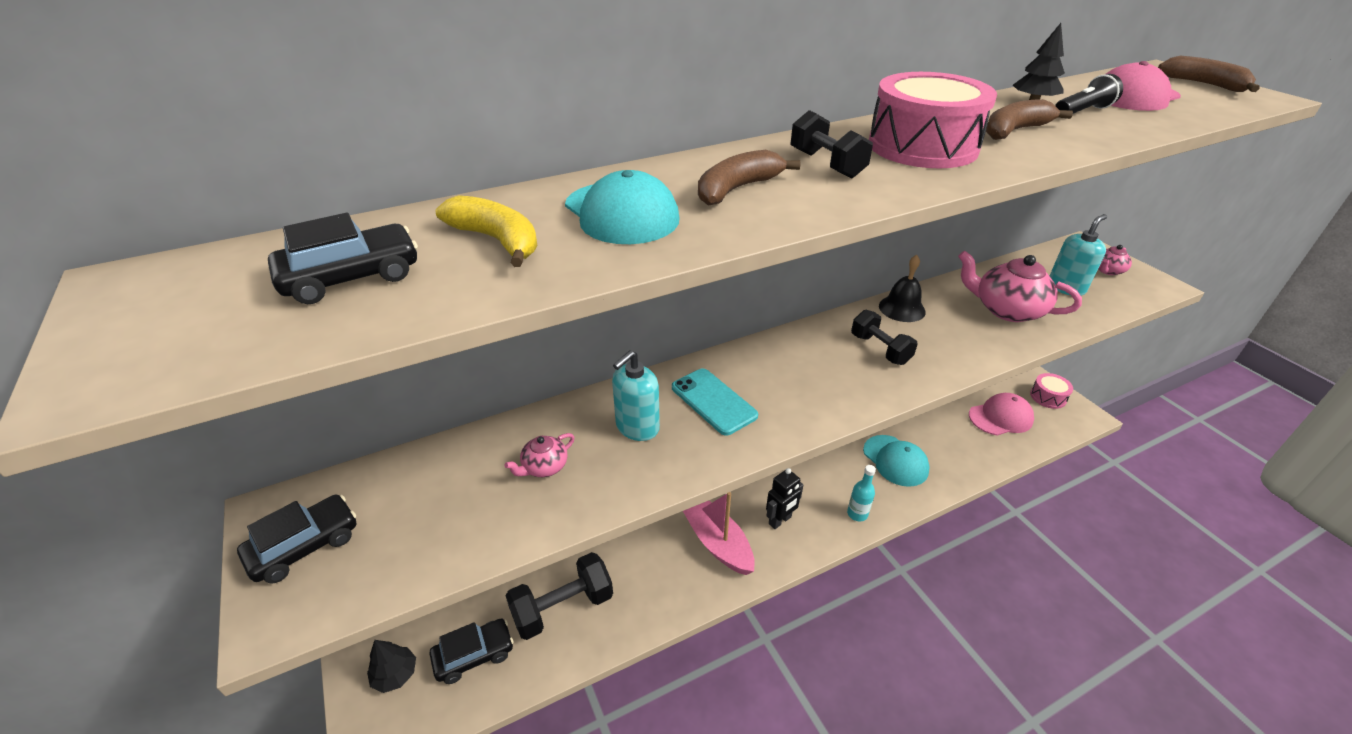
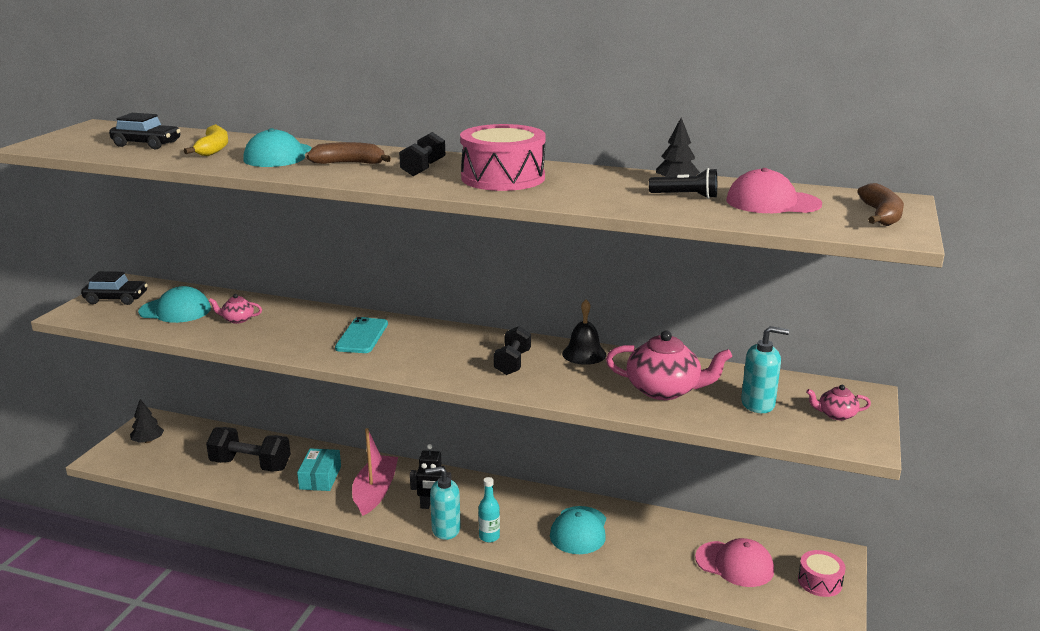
camera: 45 degrees right, 15 degrees down
black car [429,619,514,684] -> none
turquoise soap dispenser [612,350,660,441] -> turquoise soap dispenser moved to [425,467,461,540]
pink teapot [958,251,1082,322] -> pink teapot turned 120 degrees clockwise [606,330,732,400]
brown banana [986,99,1073,140] -> none
none -> turquoise cap [138,286,211,323]
none -> turquoise box [297,448,341,491]

